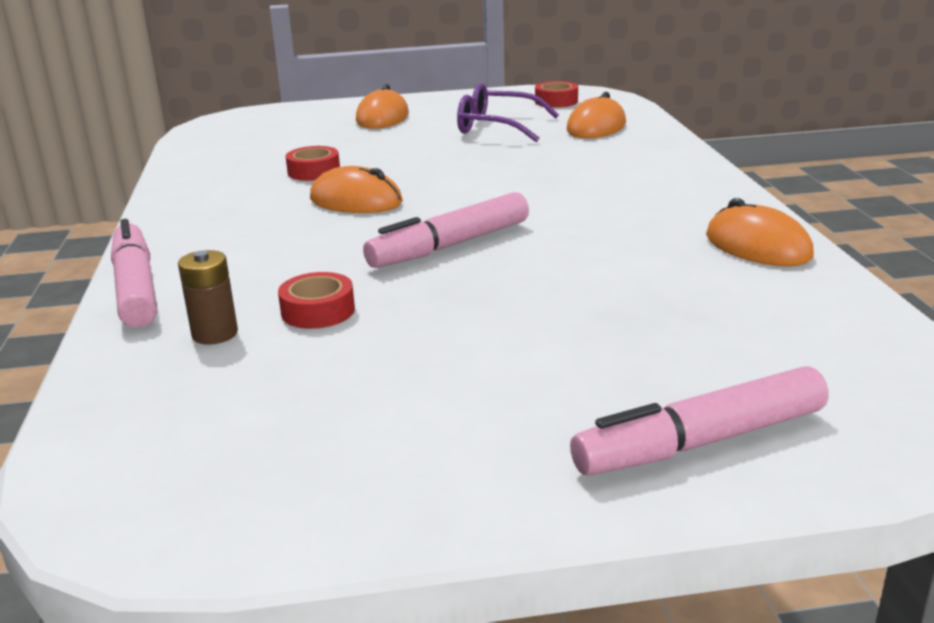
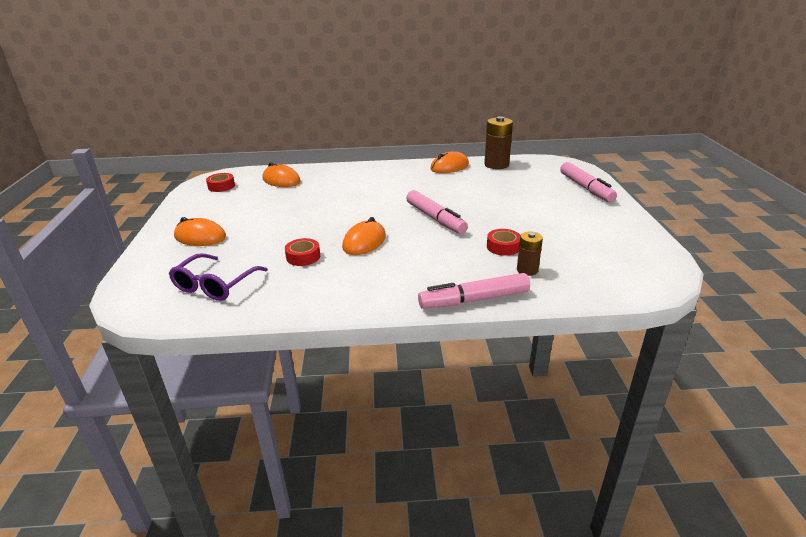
camera: 85 degrees left, 5 degrees up
purple glasses [457,83,559,142] -> purple glasses moved to [169,253,268,301]
none -> brown battery [484,116,513,169]

